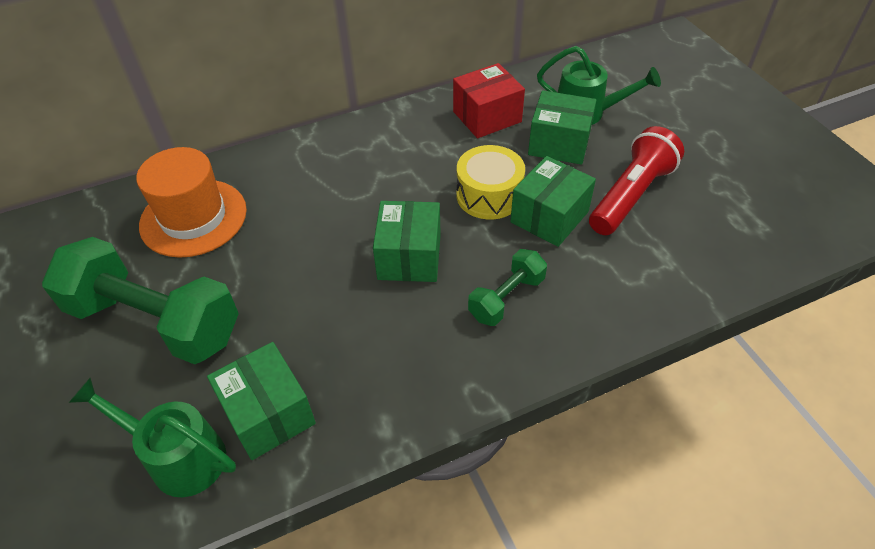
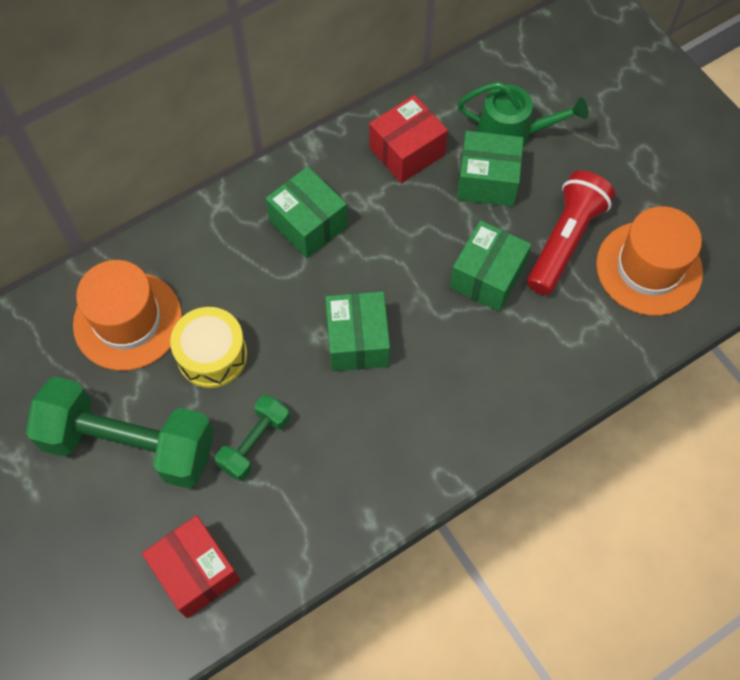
camera: 10 degrees left, 15 degrees up
green watering can [69,377,236,497] -> red box [142,515,240,618]
green box [207,342,316,460] -> green box moved to [266,167,348,258]
yellow drum [457,145,525,220] -> yellow drum moved to [170,307,247,388]
green dumbbell [468,249,547,326] -> green dumbbell moved to [215,395,290,481]
none -> orange hat [596,206,703,316]

